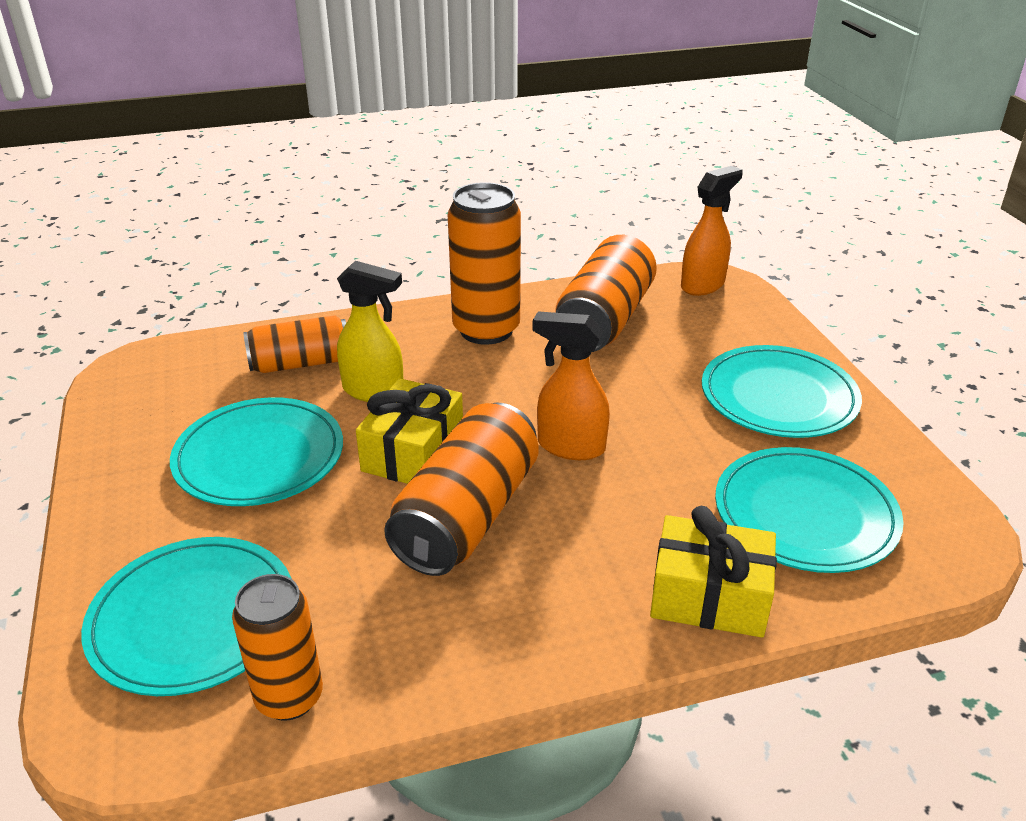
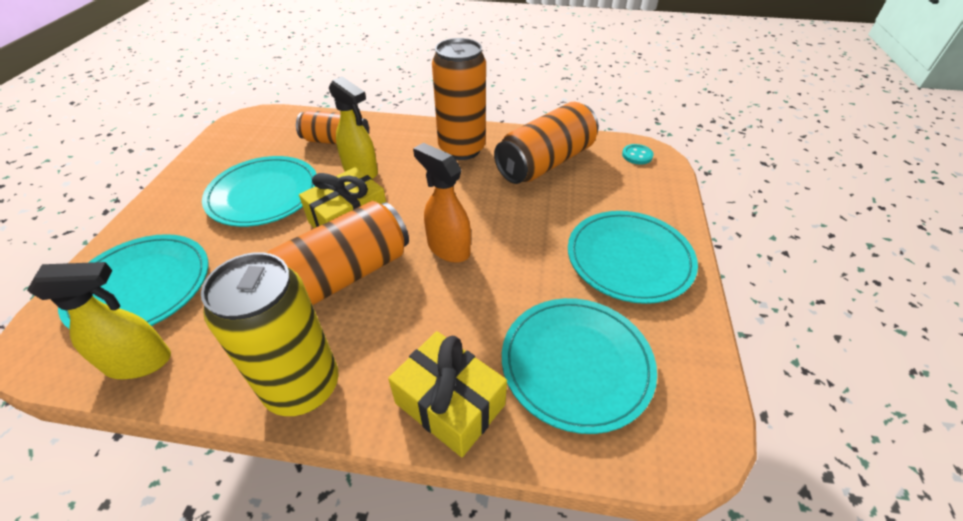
camera: 25 degrees right, 10 degrees up
orange can [232,574,323,721] -> yellow spray bottle [27,262,171,379]
orange spray bottle [681,166,743,296] -> turquoise button [622,144,654,165]
none -> yellow can [201,252,339,416]

